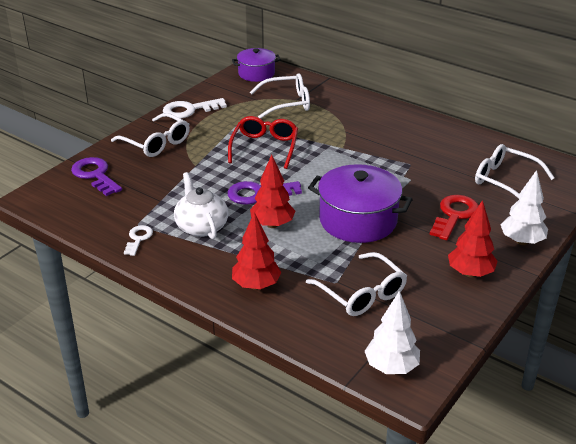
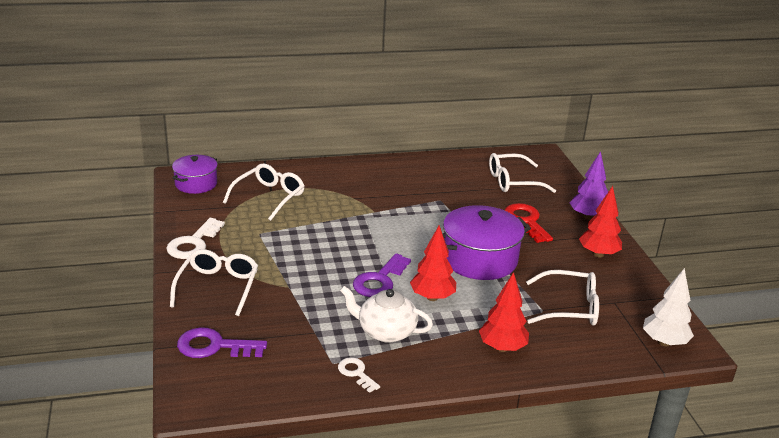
camera: 50 degrees left, 5 degrees down
white glasses [111,113,190,157] -> white glasses turned 75 degrees counterclockwise [170,249,258,316]
red glasses [228,116,298,169] -> none
white tree [500,170,548,245] -> purple tree [570,151,608,220]

